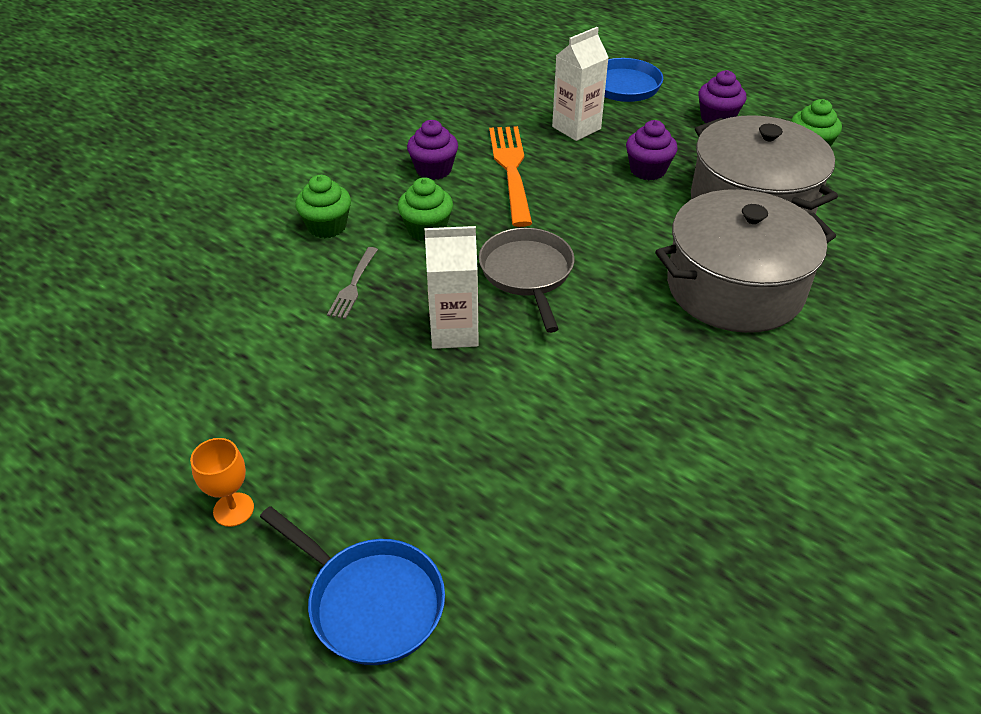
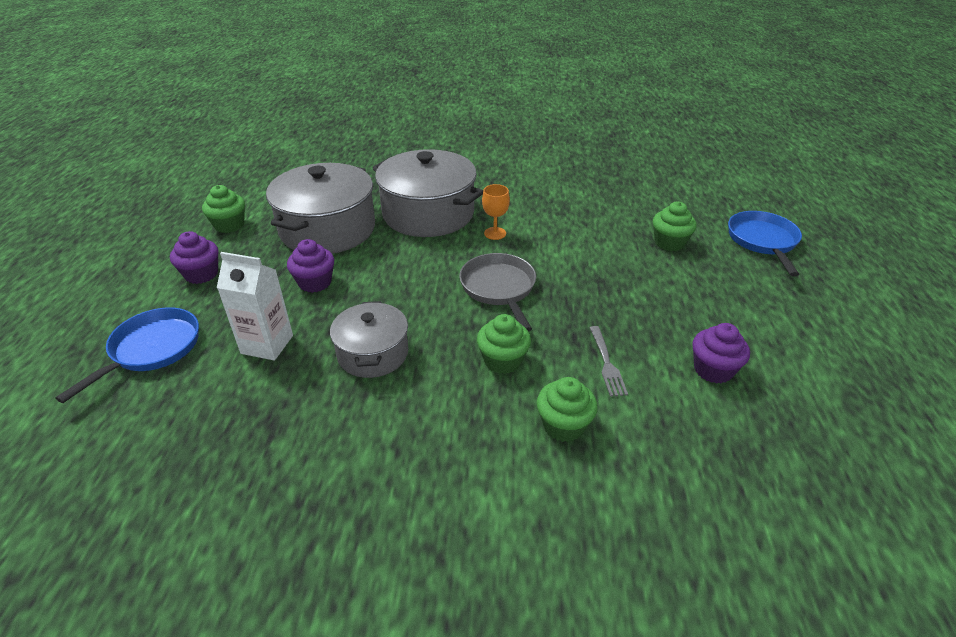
camera: 125 degrees left, 5 degrees down
orange goblet [190,438,254,527] -> orange goblet moved to [482,184,510,240]
grey fork [327,247,378,319] -> grey fork turned 105 degrees clockwise [590,326,628,397]
purple cupcake [407,120,458,180] -> purple cupcake moved to [692,323,750,384]
white carton [425,226,479,349] -> none
grey pan [479,228,574,333] -> grey pan turned 120 degrees clockwise [459,253,536,332]
orange fork [489,126,532,227] -> grey pot [330,301,408,378]
none -> green cupcake [653,202,697,251]

